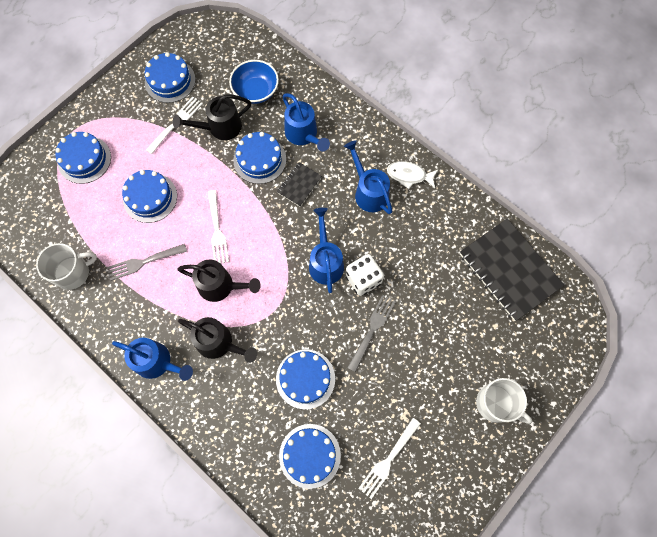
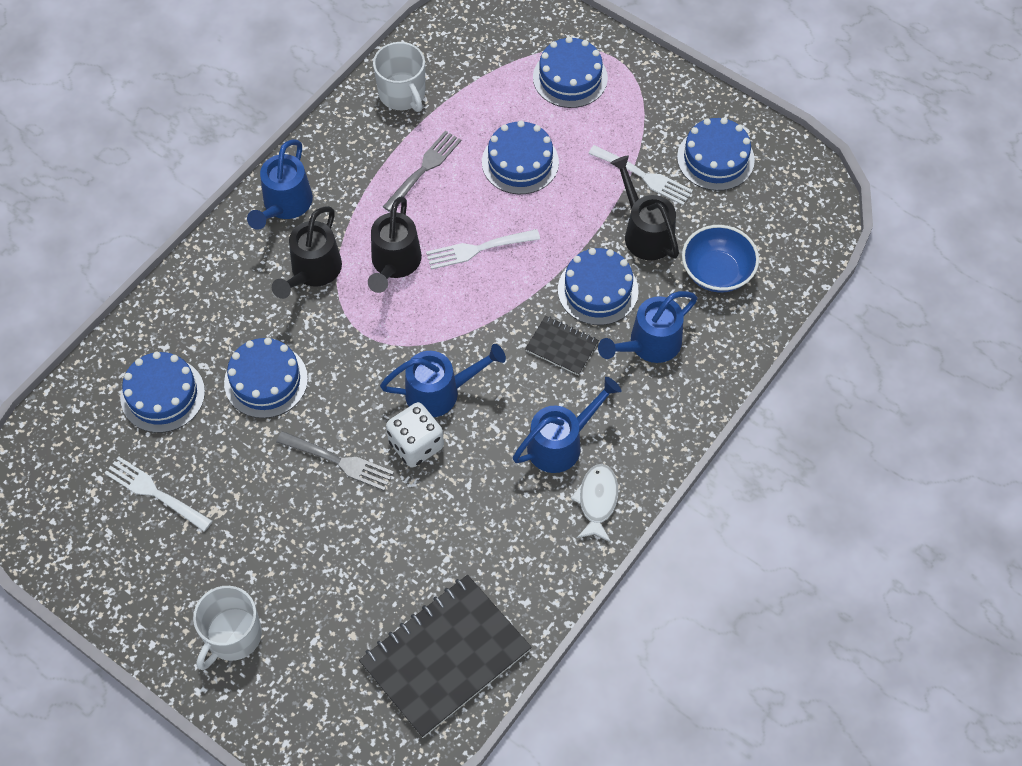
camera: 85 degrees right, 10 degrees down
grey fork [107,244,187,281] -> grey fork turned 60 degrees clockwise [383,131,461,212]

